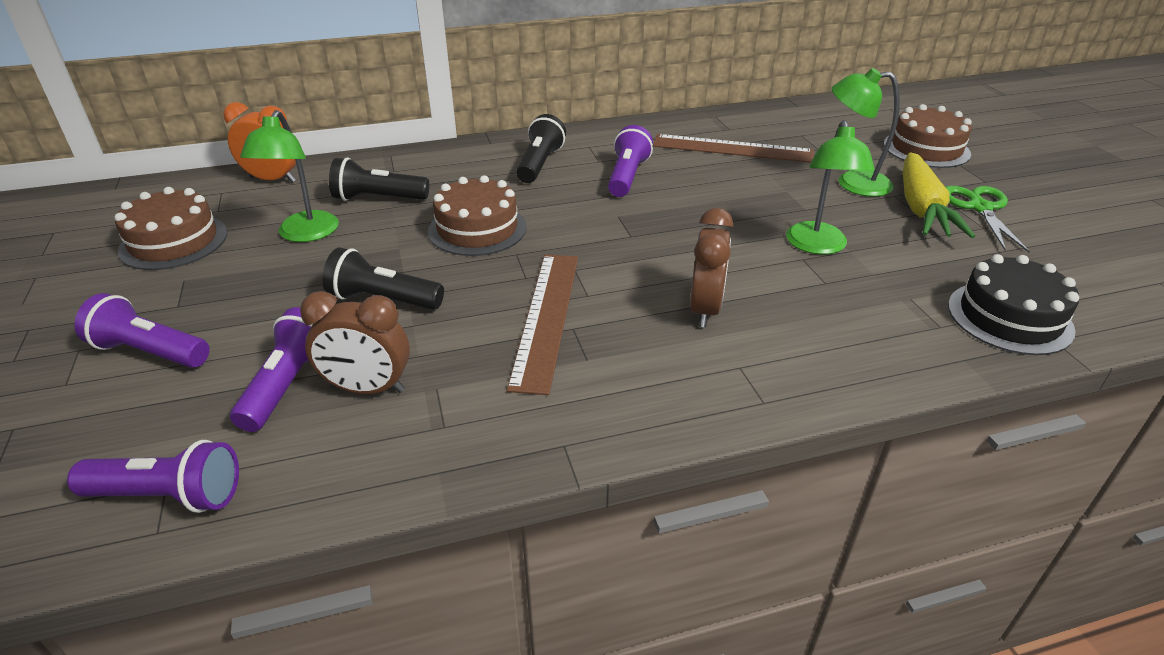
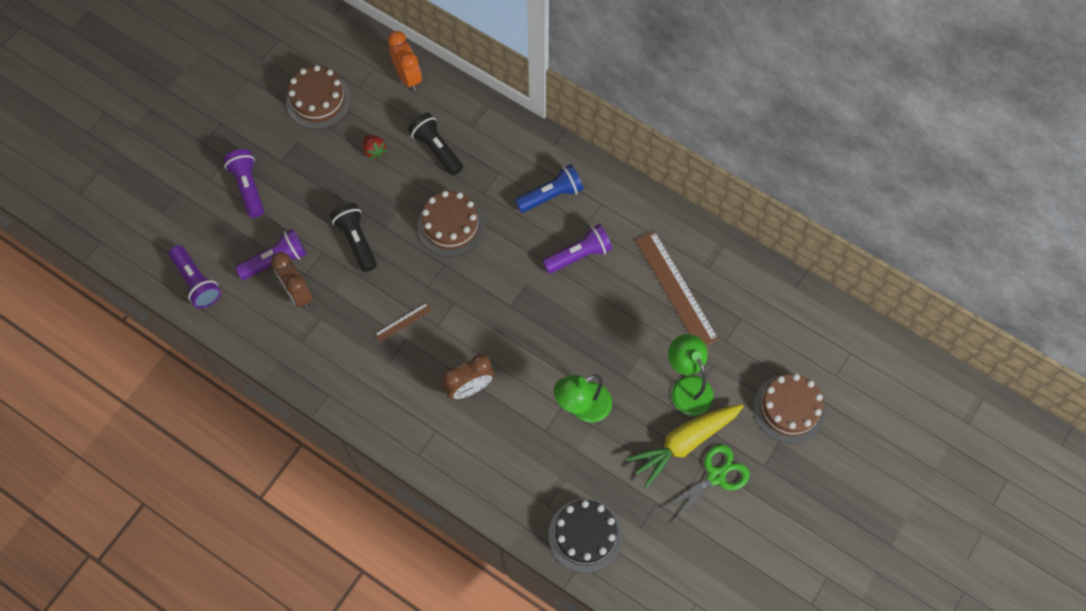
camera: 50 degrees right, 30 degrees up
green lamp [240,110,339,242] -> red strawberry [363,135,387,159]
brown ruler [507,254,578,395] -> brown ruler [375,303,432,342], size x0.46
black flashlight [516,114,566,183] -> blue flashlight [515,164,583,213]

